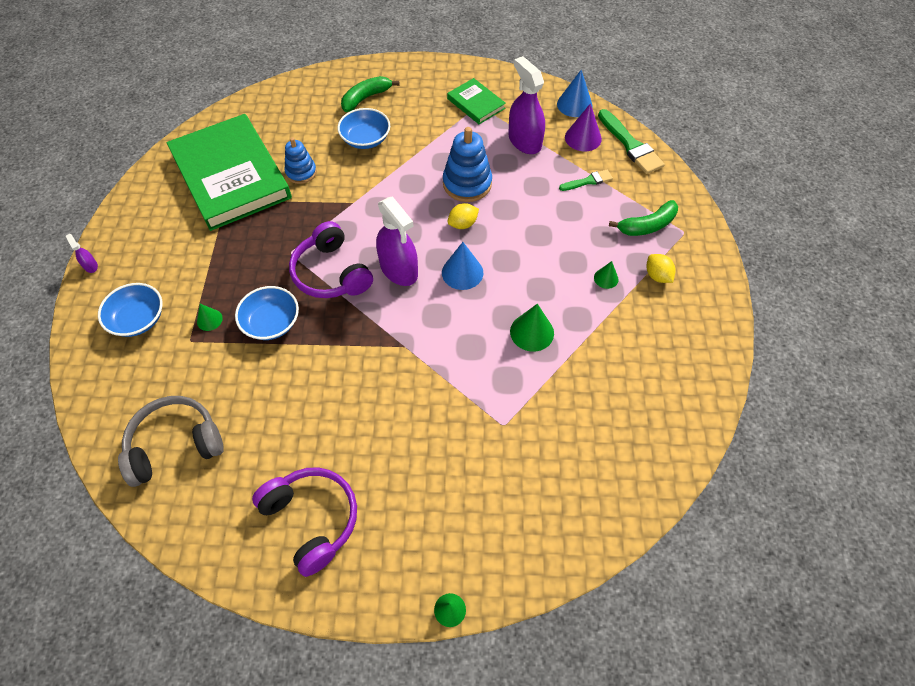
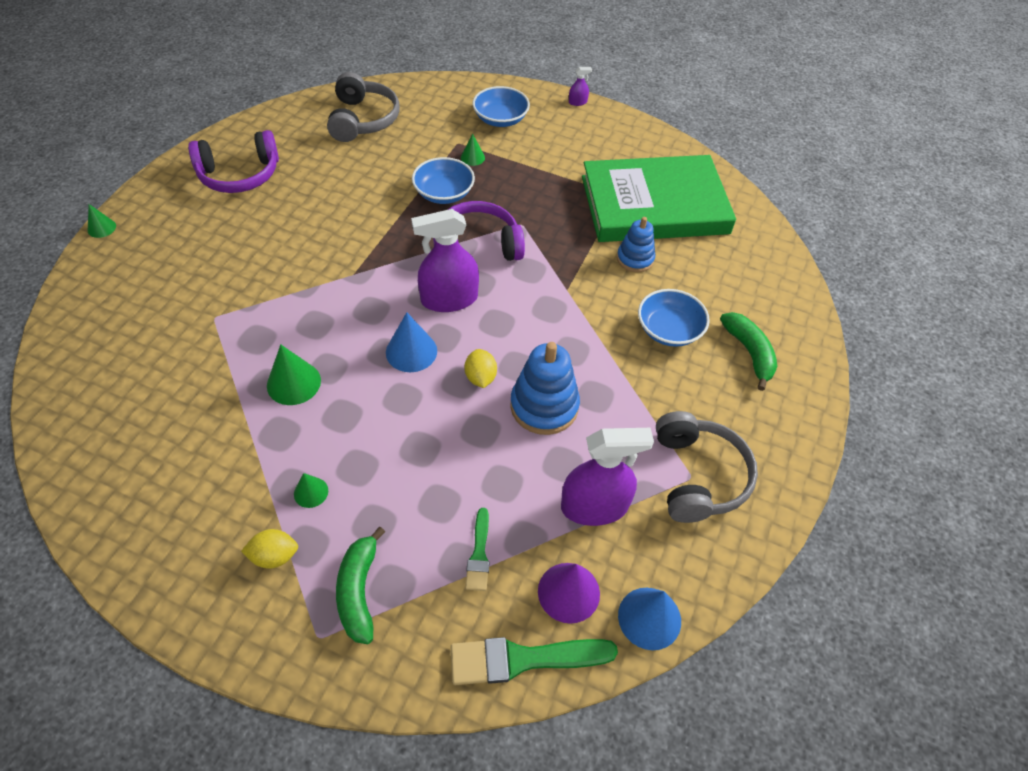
camera: 110 degrees right, 5 degrees down
green book [447,78,506,124] -> grey headphones [656,411,758,523]

